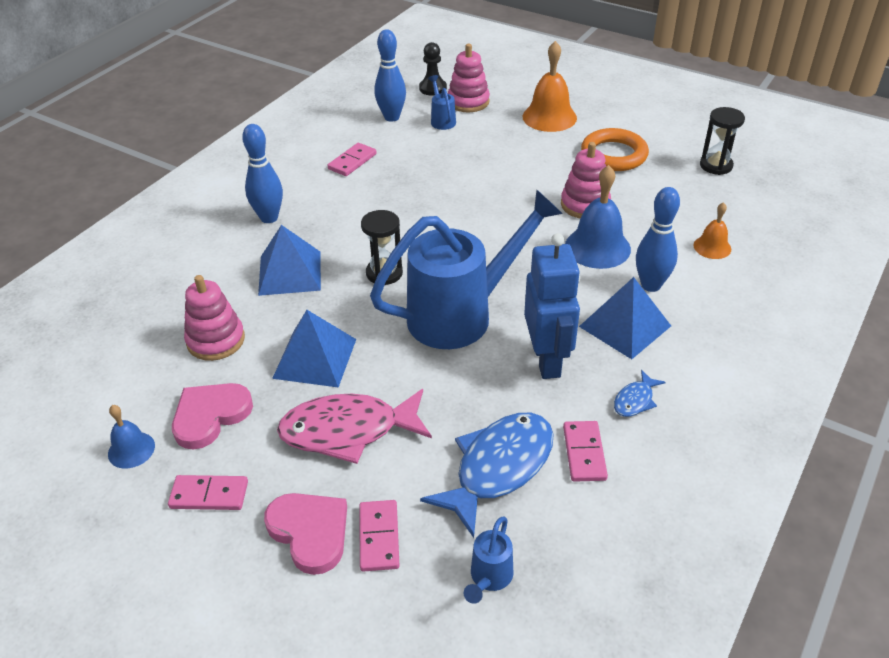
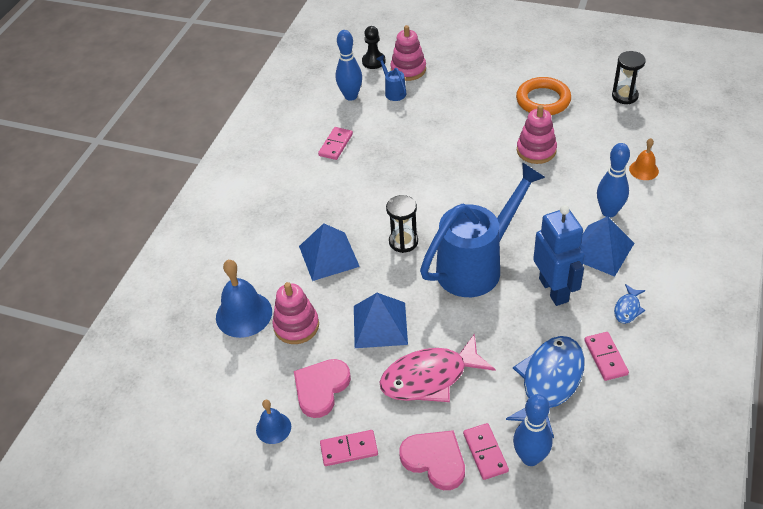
camera: 10 degrees left, 5 degrees up
blue bowling pin [242,124,283,223] -> blue bowling pin moved to [513,394,553,466]
blue watering can [464,517,514,604] -> none
orange bell [522,41,577,132] -> none
blue bell [565,165,631,269] -> blue bell moved to [216,260,272,338]

